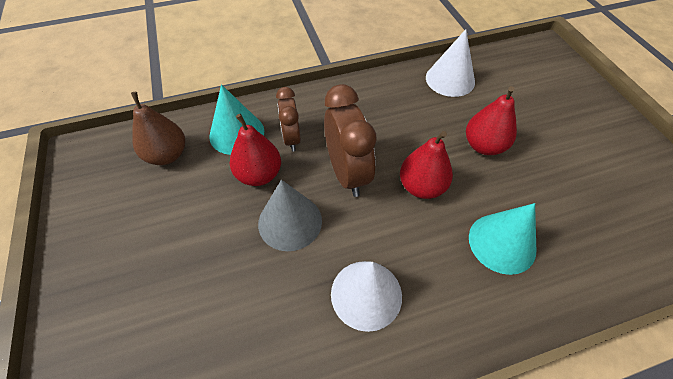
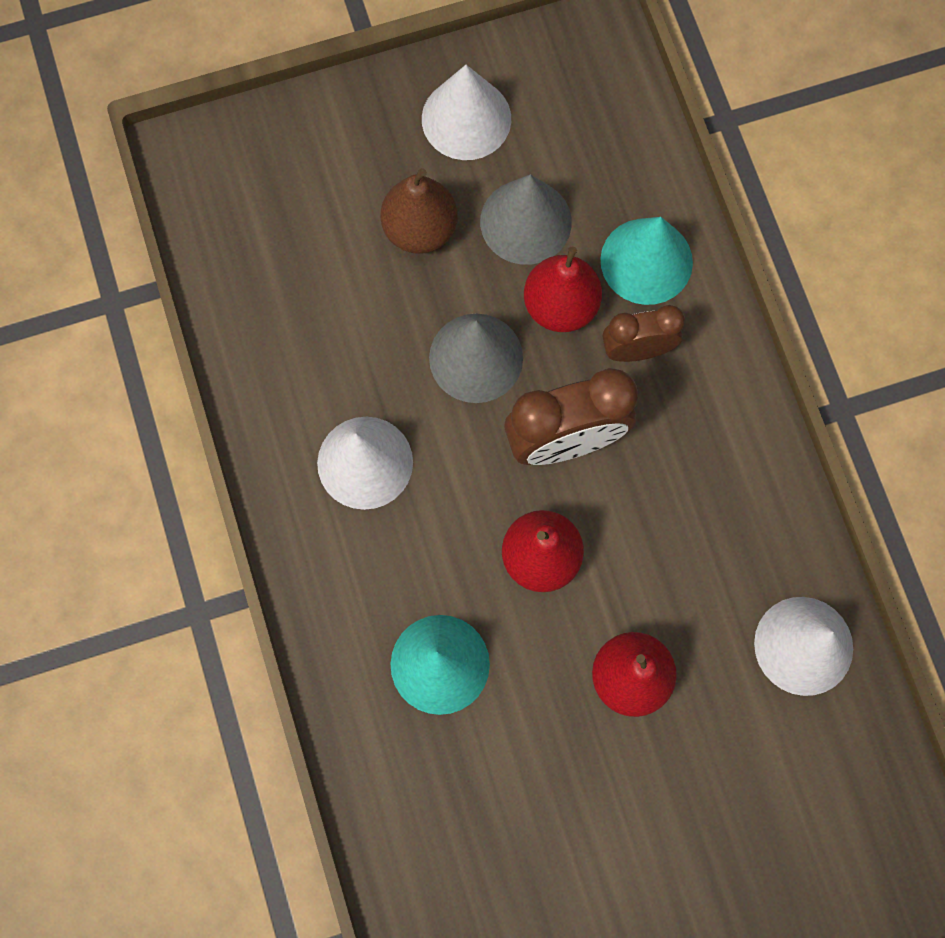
camera: 90 degrees right, 20 degrees up
brown pear [131,92,185,165] -> brown pear moved to [380,168,458,254]
none -> white cone [422,65,511,160]
none -> grey cone [480,174,572,265]

